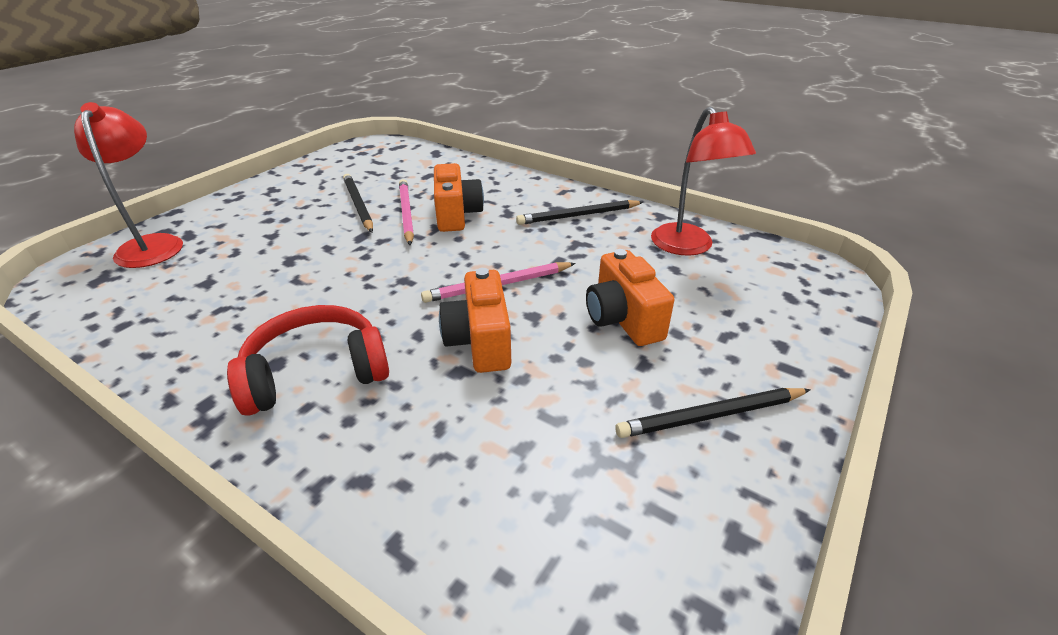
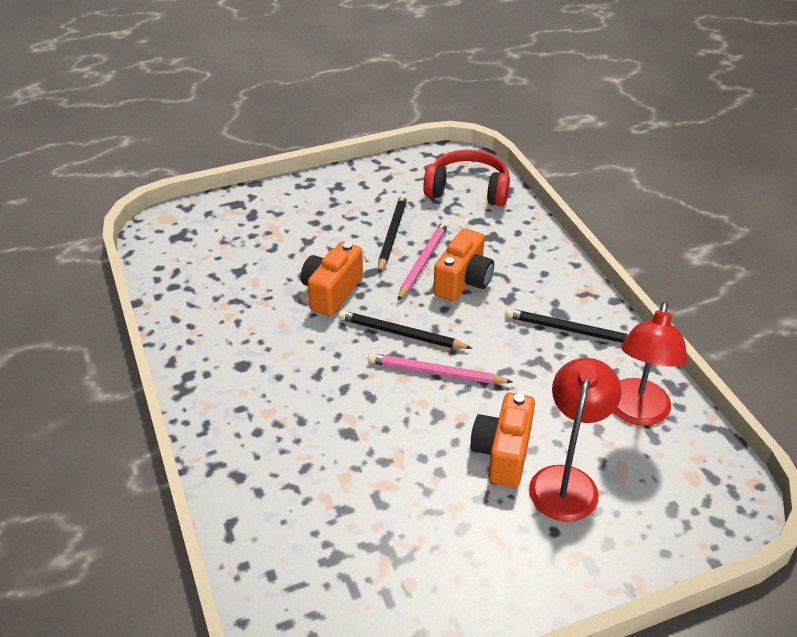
camera: 35 degrees right, 5 degrees up
red lamp [74,102,183,268] -> red lamp moved to [529,358,622,522]
red headphones [227,305,389,416] -> red headphones moved to [423,150,510,207]
orange camera [439,268,511,373] -> orange camera moved to [301,242,363,316]
black pencil [615,388,811,438] -> black pencil moved to [338,310,472,349]

